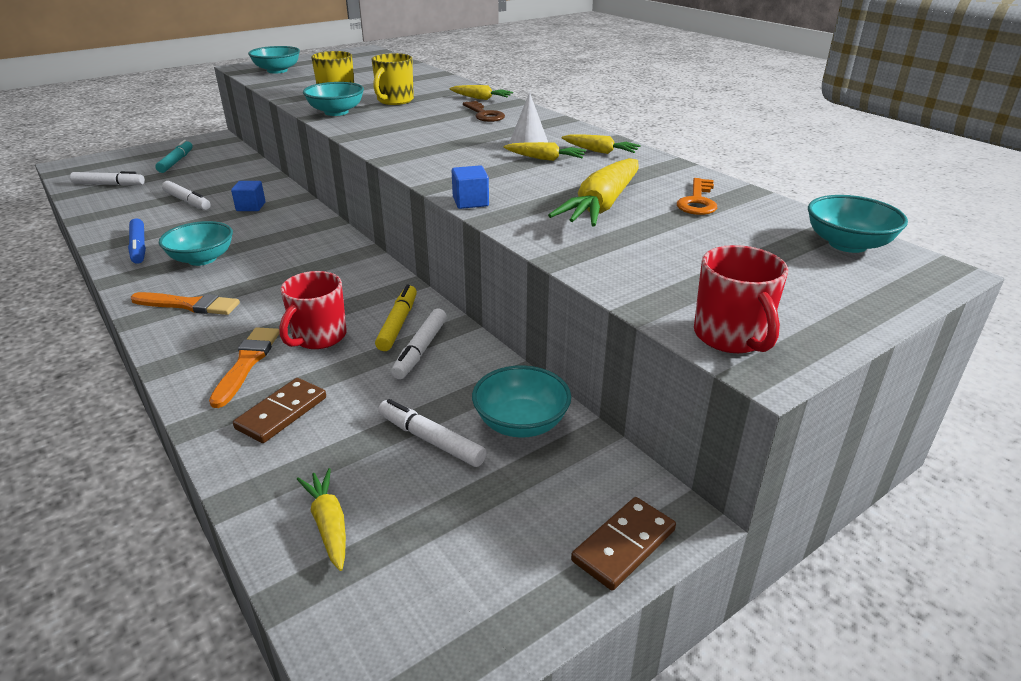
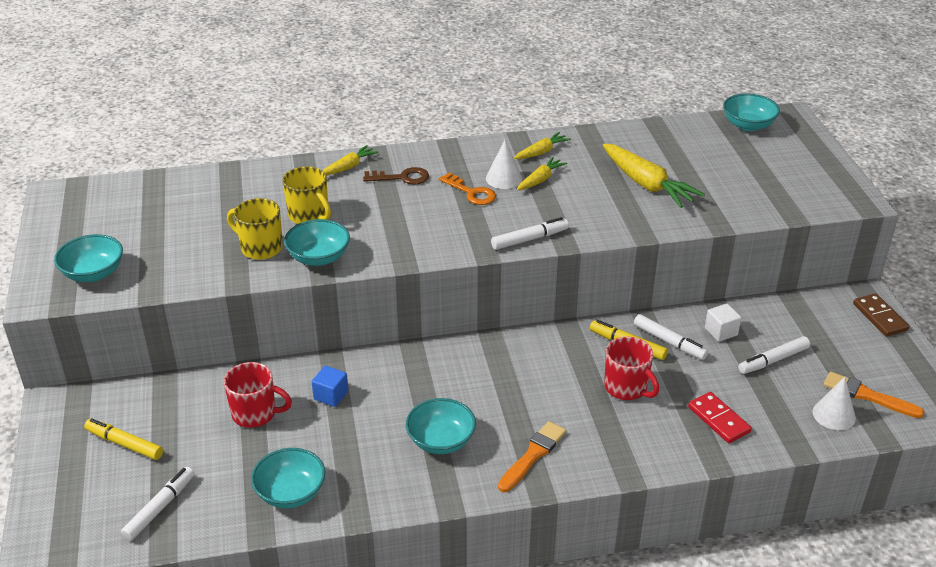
camera: 65 degrees left, 5 degrees up
blue marker [128,218,146,264] -> none
turquoise marker [155,140,193,173] -> yellow marker [84,418,163,460]
white marker [162,181,211,210] -> white marker moved to [491,217,569,250]
orange brush [209,327,280,408] -> orange brush moved to [824,372,924,418]
brown domino [233,378,326,443] -> red domino [688,392,752,443]
yellow carrot [297,468,346,571] -> white cone [813,377,856,430]
blue cube [451,165,489,209] -> none
turquoise bowl [472,365,571,438] -> turquoise bowl moved to [251,448,325,508]
orange key [677,178,717,215] -> orange key moved to [439,172,496,205]
red mug [694,245,788,353] -> red mug moved to [224,362,292,428]
none -> white cube [705,304,741,342]

